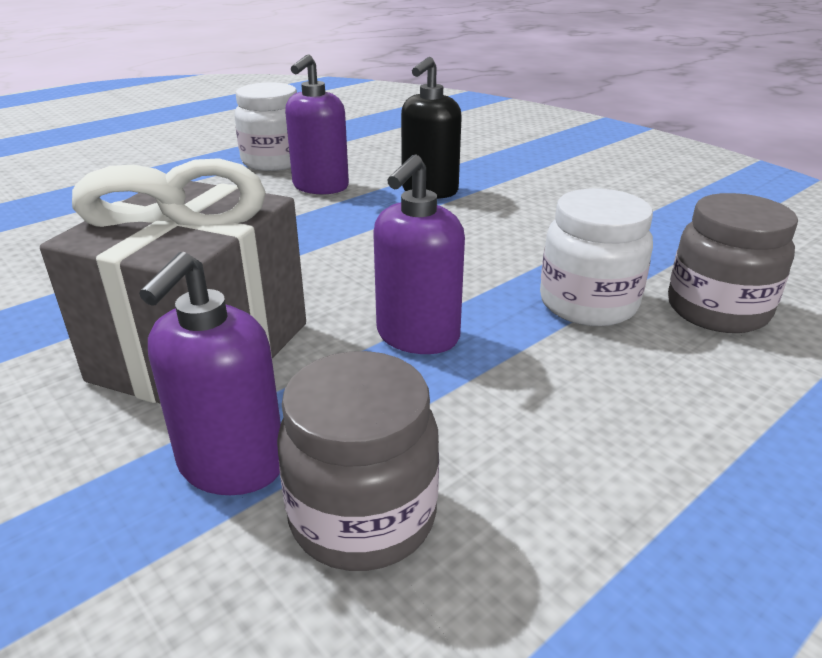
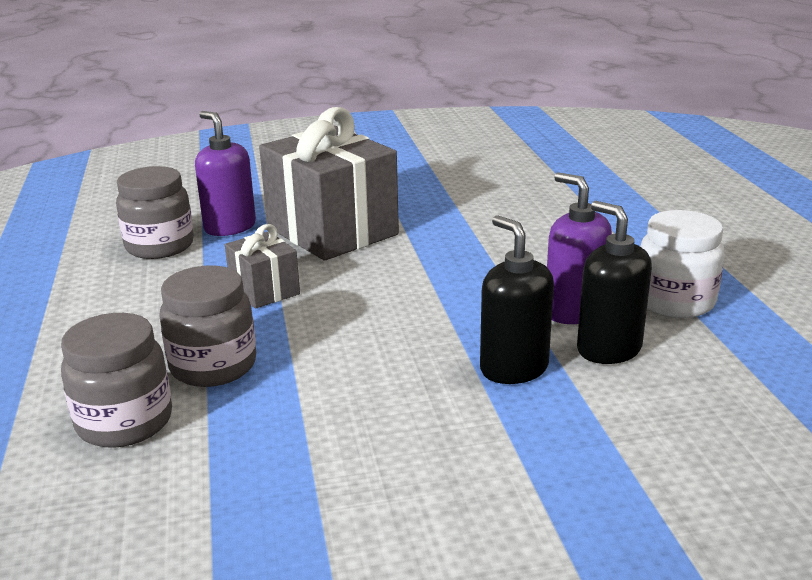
camera: 120 degrees right, 5 degrees down
purple soap dispenser [373,155,465,354] -> grey gift [225,224,300,309]
white jar [540,188,653,326] -> grey jar [159,265,256,387]
none -> black soap dispenser [577,201,652,364]

